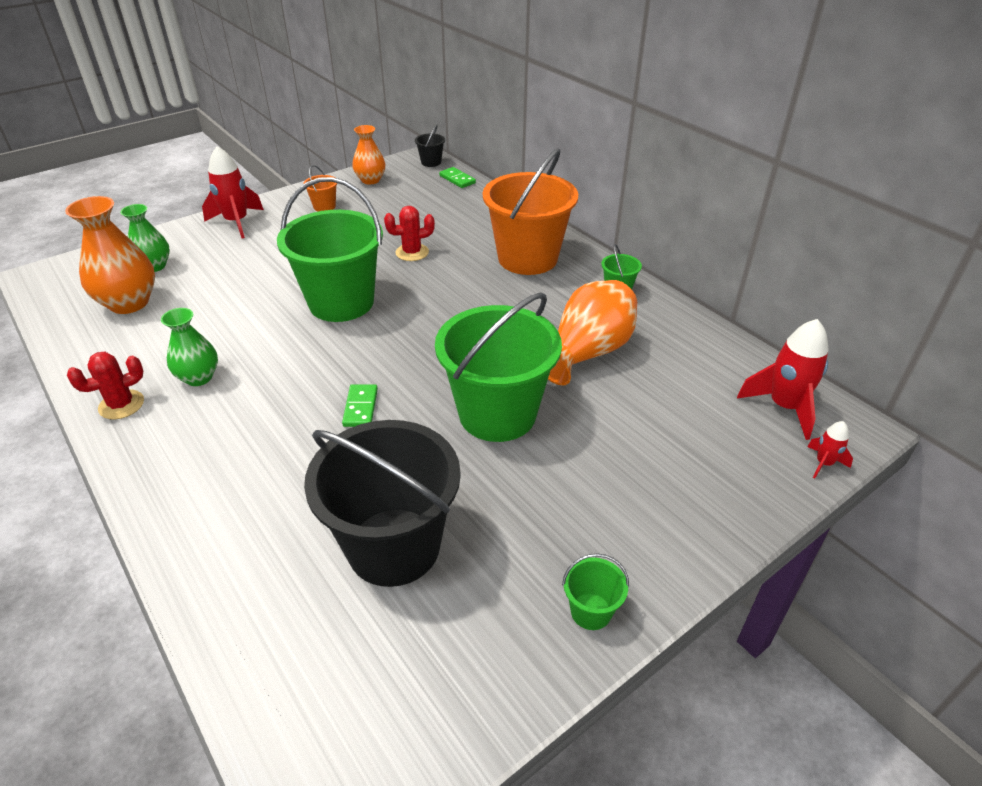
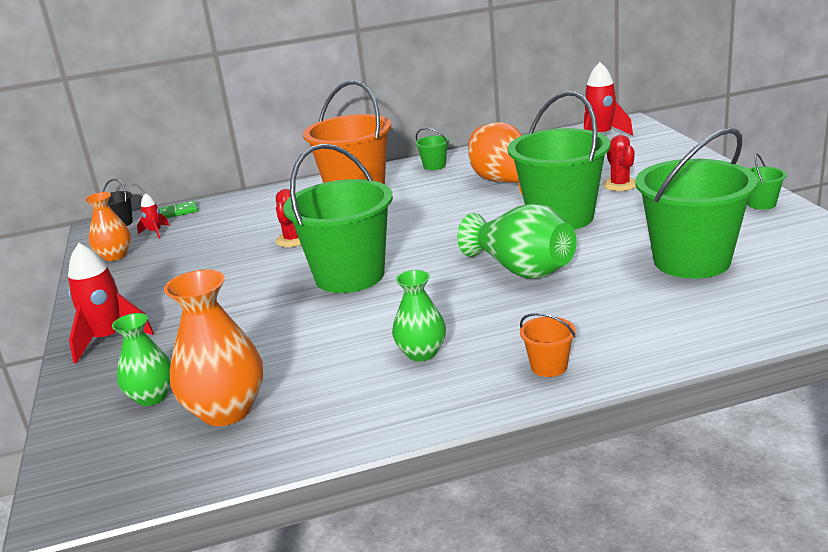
camera: 65 degrees left, 15 degrees down
red cactus [67,351,144,420] -> red cactus moved to [603,135,636,191]
orange bucket [303,165,338,211] -> orange bucket moved to [520,313,576,377]
black bucket [304,420,461,587] -> green bucket [635,128,758,279]
green domino [342,384,378,427] -> green vase [457,203,577,279]
red rocket [807,421,853,479] -> red rocket moved to [137,193,170,239]

